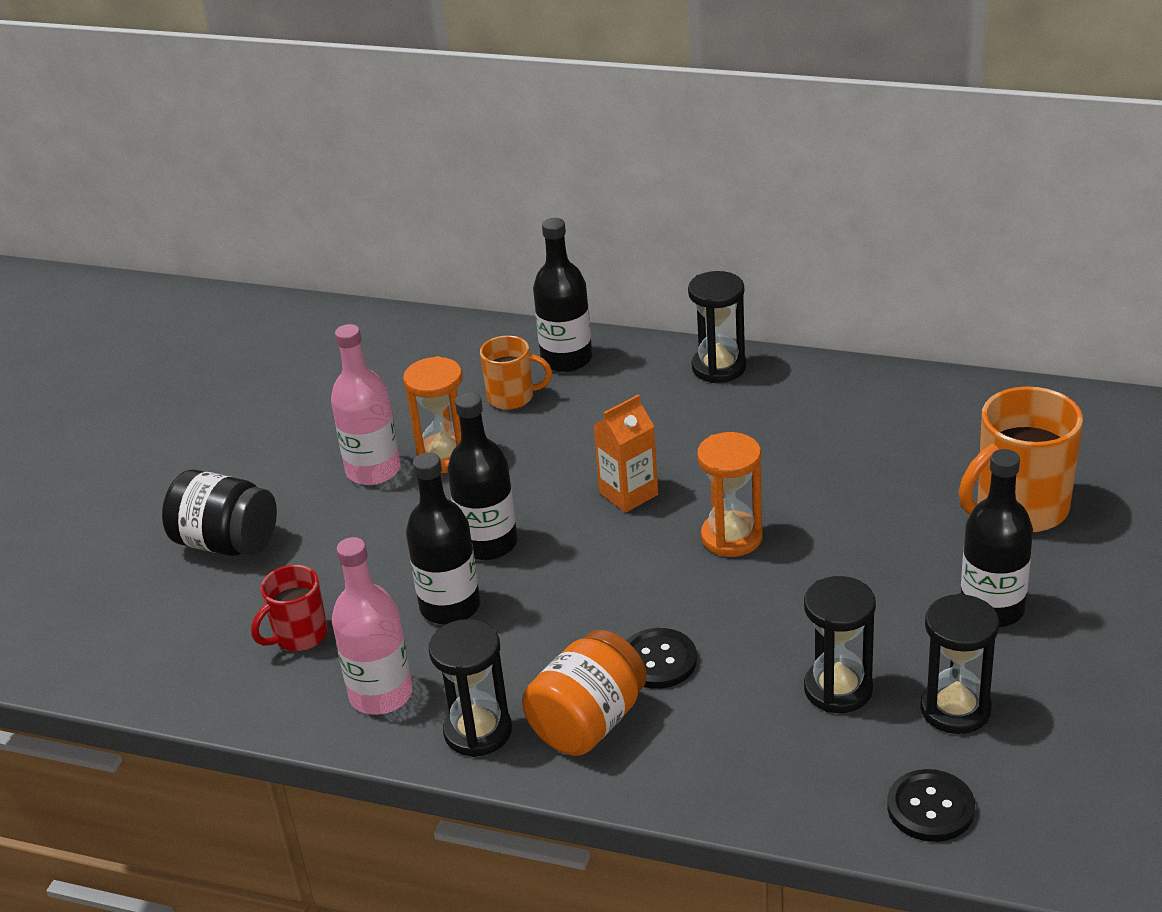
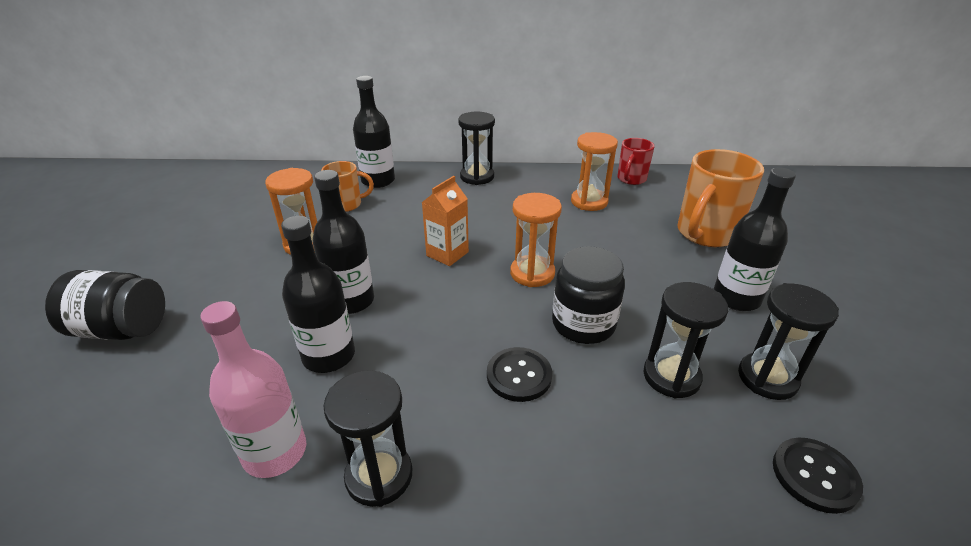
camera: 20 degrees left, 0 degrees up
red mug [251,565,328,651] -> red mug moved to [618,138,655,185]
pink bottle [331,324,400,485] -> none
orange jar [522,630,647,756] -> none
none -> black jar [552,246,625,344]
none -> orange hourglass [571,132,618,211]

